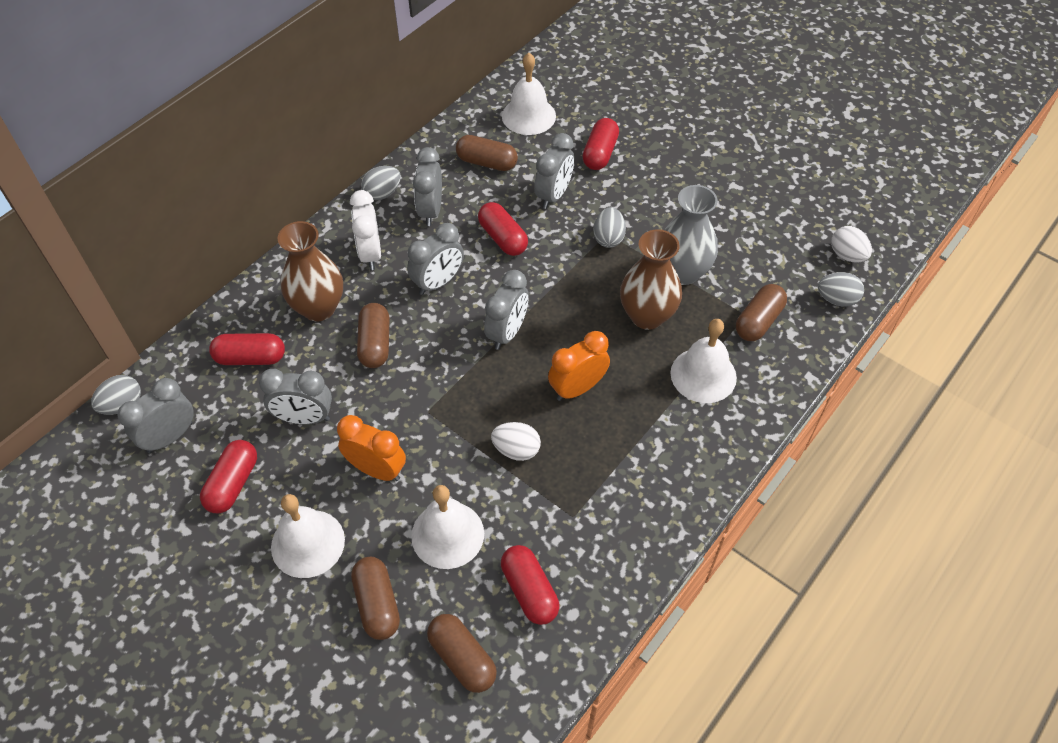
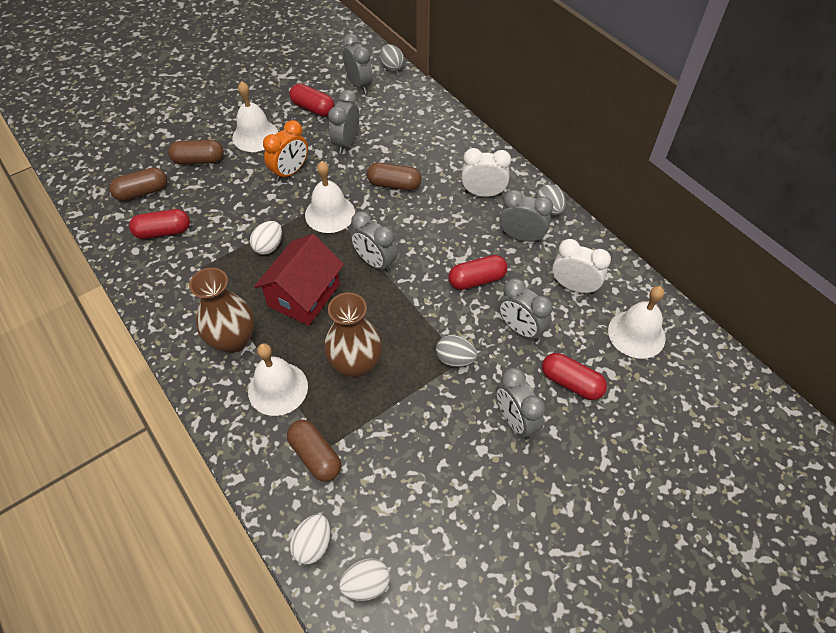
camera: 105 degrees right, 0 degrees up
red capsule [209,333,285,365] -> none
brown vase [278,221,343,321] -> brown vase moved to [189,268,254,353]
grey clock [407,223,464,295] -> grey clock moved to [496,368,545,439]
white bell [411,485,484,569] -> white bell moved to [305,161,355,233]
brown capsule [456,135,518,171] -> white clock [552,239,611,294]
orange clock [548,331,610,401] -> red house [254,234,344,326]
grey vase [664,185,718,285] -> none
grey egg [818,272,864,307] -> white egg [290,514,331,565]

